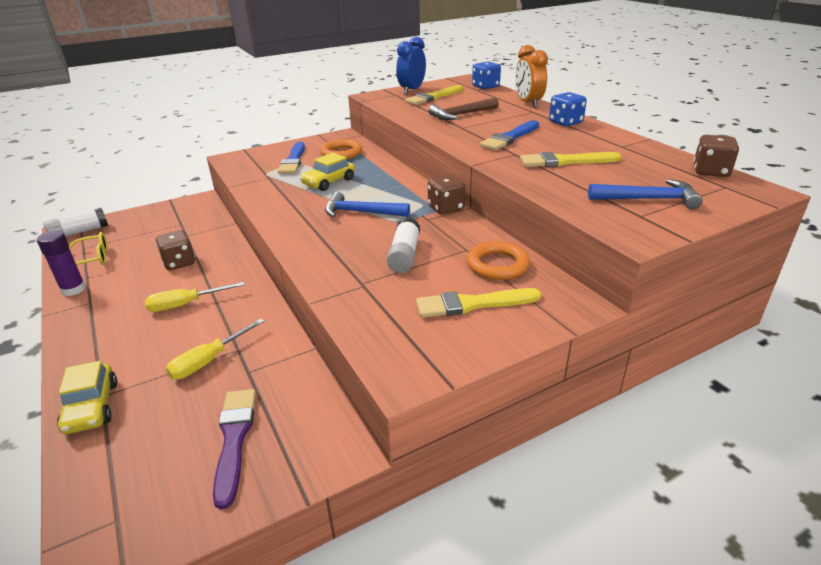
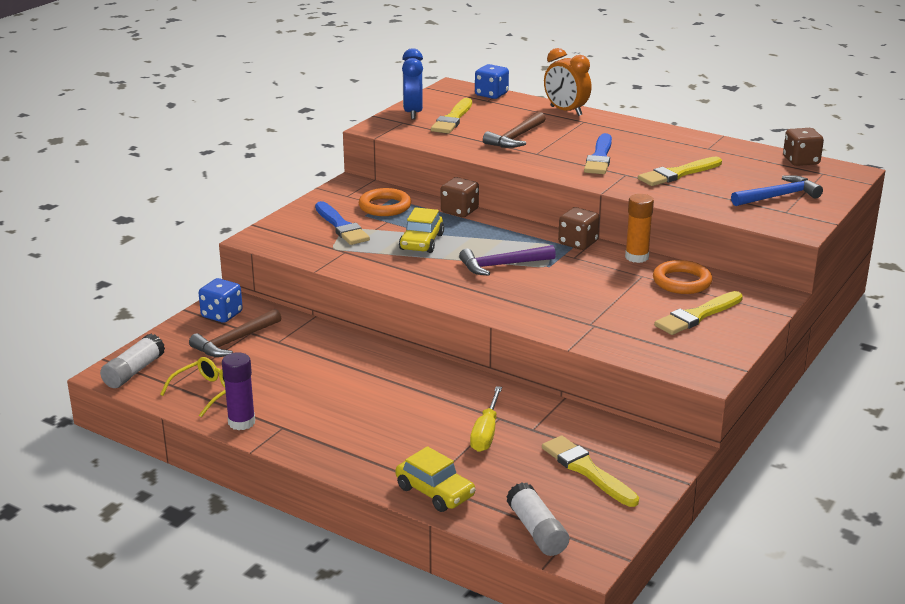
camera: 30 degrees left, 5 degrees down
yellow screwdriver [145,282,244,312] -> none
brown dice [156,230,195,270] -> brown dice moved to [441,177,479,217]
purple brush [213,389,256,509] -> yellow brush [542,436,639,507]
blue hammer [325,192,410,218] -> purple hammer [459,245,556,275]
white glue stick [387,218,420,273] -> white glue stick moved to [506,482,569,556]
blue dice [549,92,587,126] -> blue dice moved to [199,278,243,323]
none -> brown hammer [189,309,281,357]
none -> orange glue stick [625,194,654,263]

